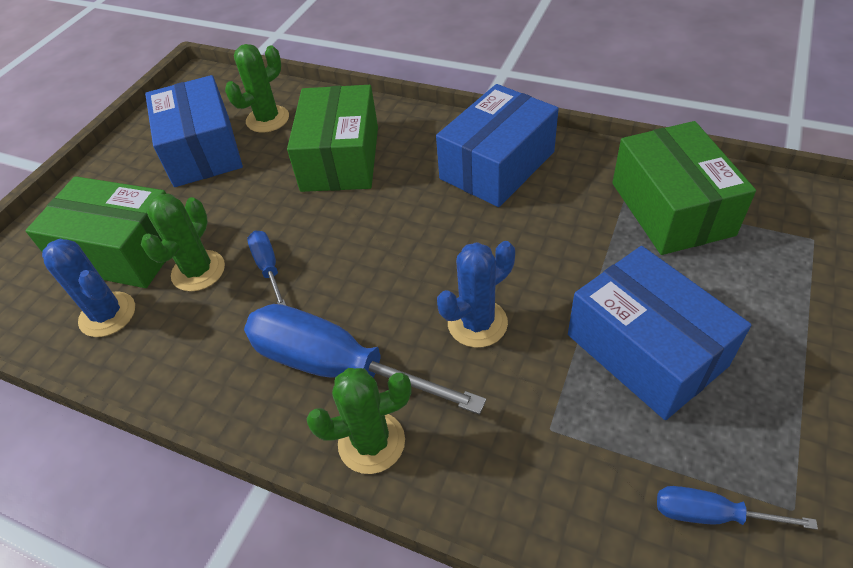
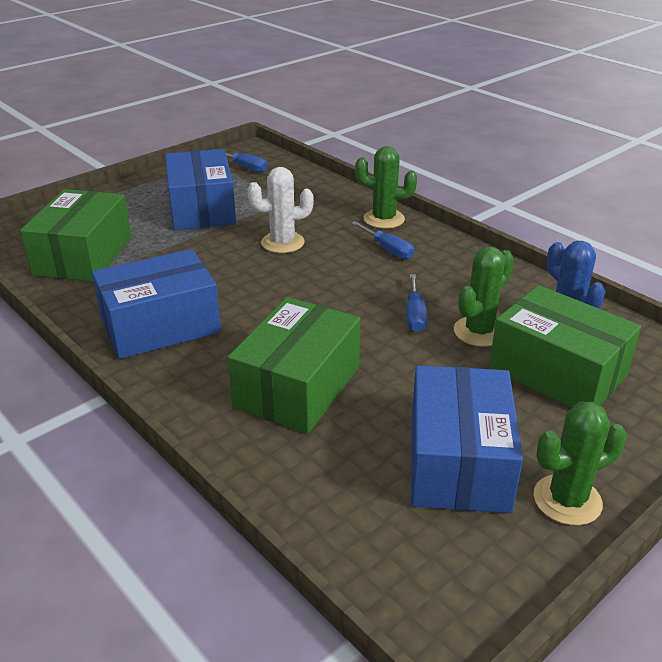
camera: 160 degrees left, 15 degrees down
green cactus [225,44,289,133] -> green cactus moved to [534,402,627,525]
blue screwdriver [244,304,486,415] -> blue screwdriver [351,221,414,259], size x0.48
blue cactus [437,241,515,348] -> white cactus [247,167,314,253]

